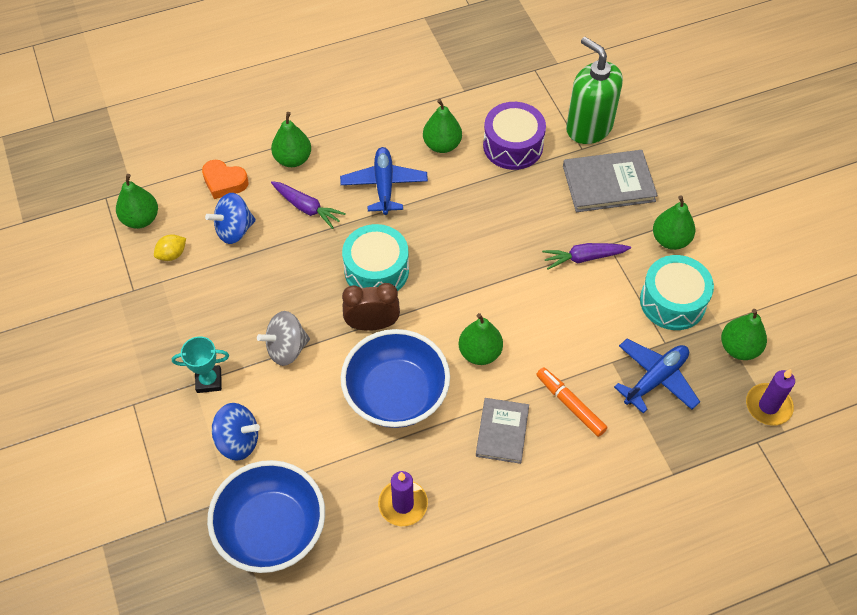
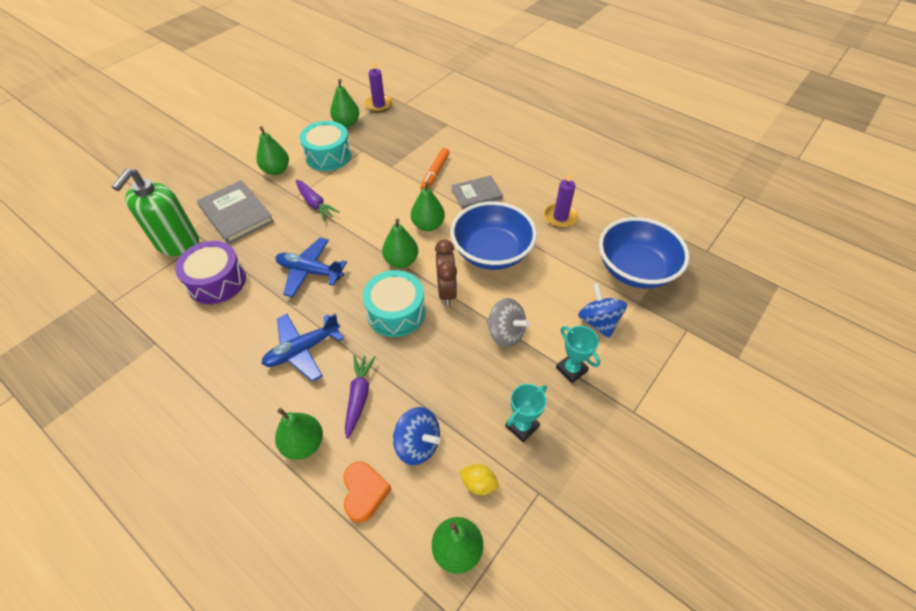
camera: 120 degrees left, 5 degrees down
brown clock [342,283,400,331] -> brown clock turned 150 degrees counterclockwise [435,240,457,306]
green pear [423,99,462,153] -> green pear moved to [382,219,418,268]
blue plane [614,339,700,413] -> blue plane moved to [275,238,347,298]
none -> turquoise trophy [505,384,547,442]

